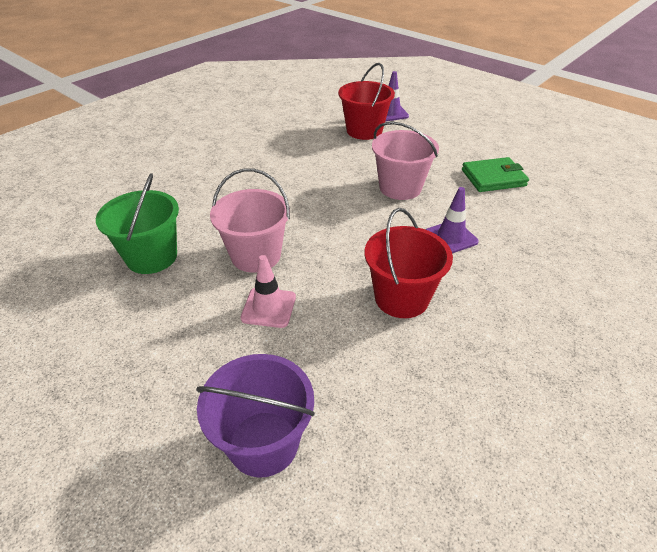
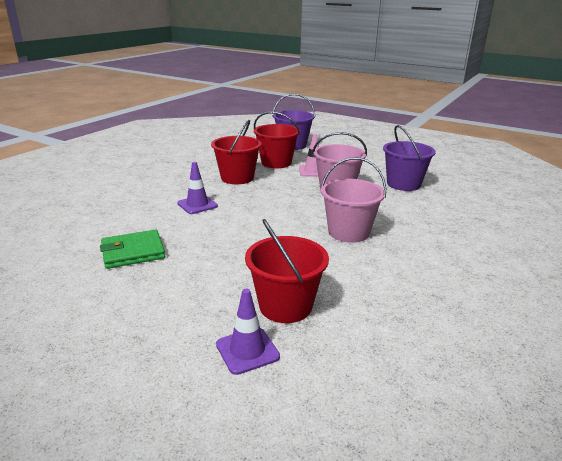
camera: 170 degrees right, 15 degrees down
green bucket [96,173,179,274] -> purple bucket [383,125,436,191]
pink bucket [372,122,439,200] -> pink bucket moved to [321,157,386,243]
none -> red bucket [254,111,300,168]

